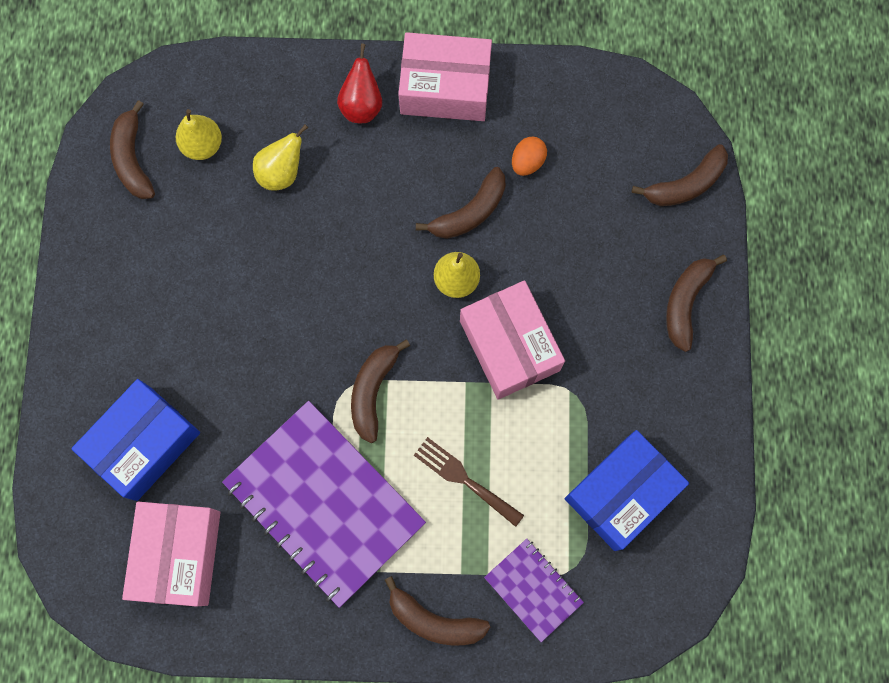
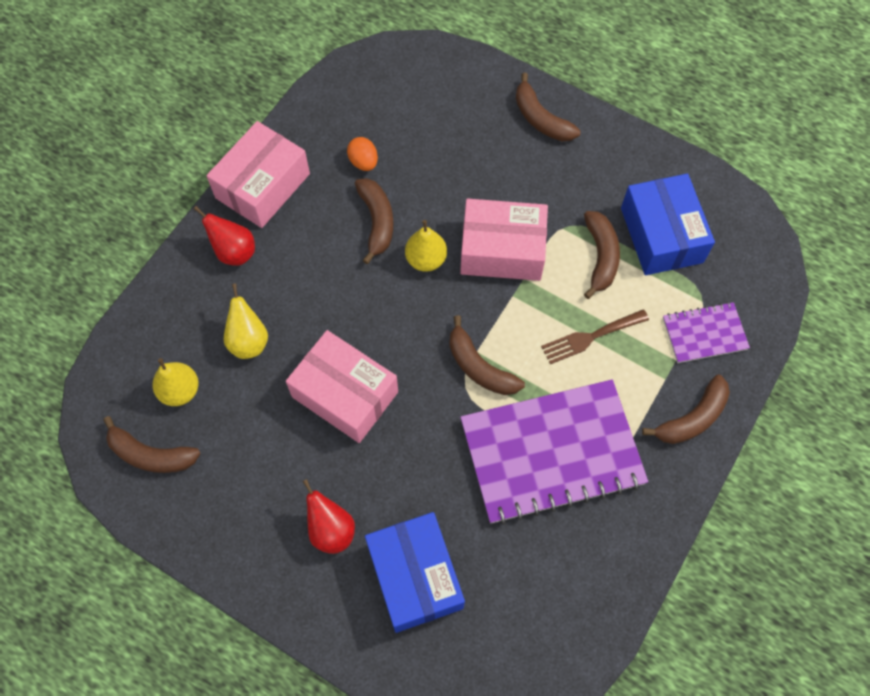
camera: 60 degrees left, 10 degrees down
pink box [122,502,220,607] -> pink box moved to [286,330,398,443]
brown banana [632,144,728,206] -> brown banana moved to [584,211,620,299]
none -> red pear [303,479,355,554]

